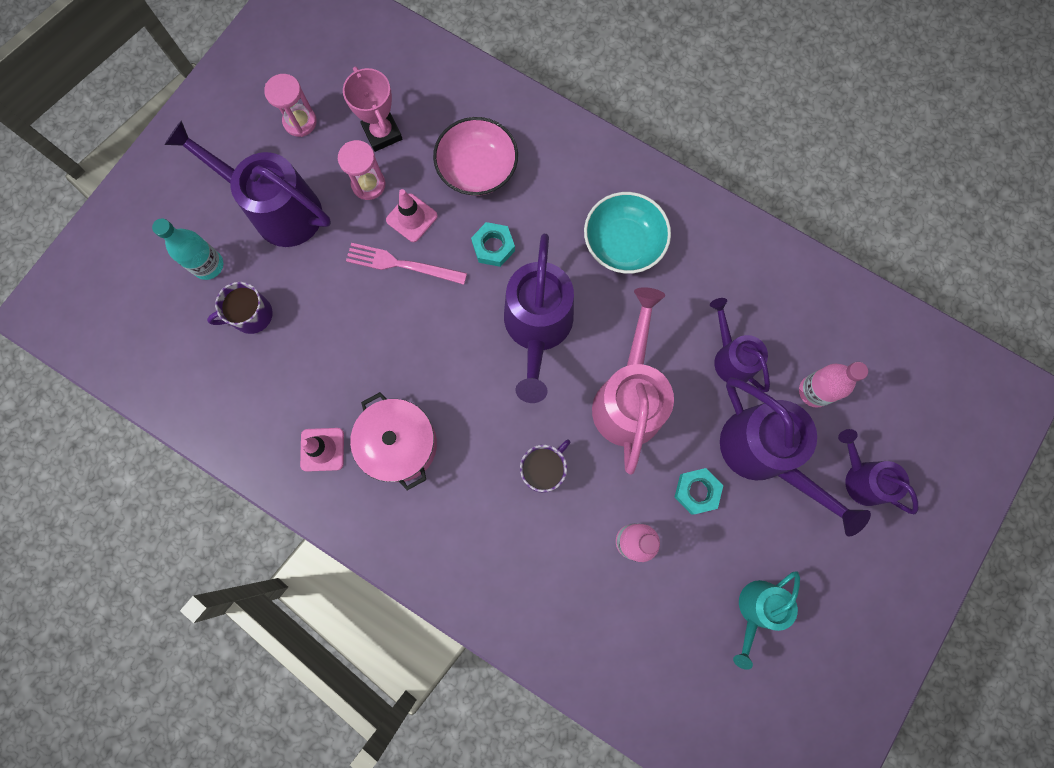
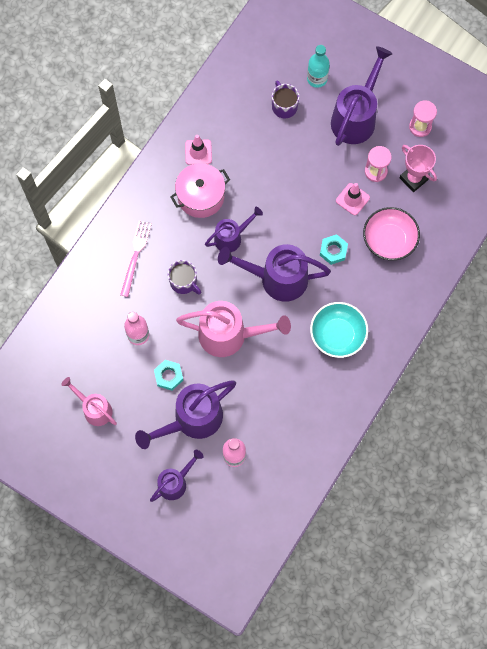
camera: 90 degrees right, 5 degrees down
pink trophy [343,67,402,152] -> pink trophy turned 75 degrees clockwise [400,145,437,192]
pink fork [346,243,467,285] -> pink fork moved to [120,220,152,297]
purple watering can [710,298,770,392] -> purple watering can moved to [205,207,263,252]
turquoise watering can [733,571,800,670] -> pink watering can [61,377,117,426]

